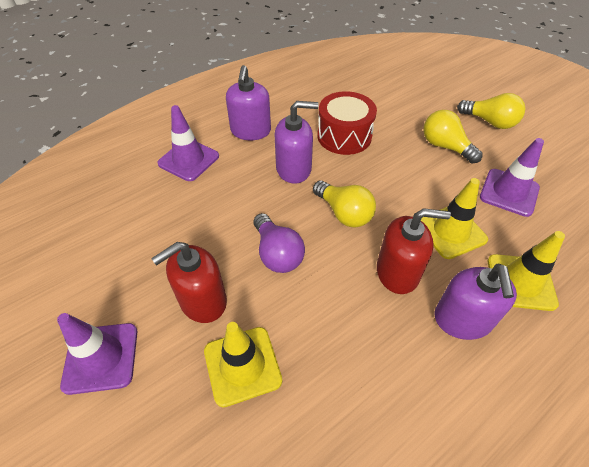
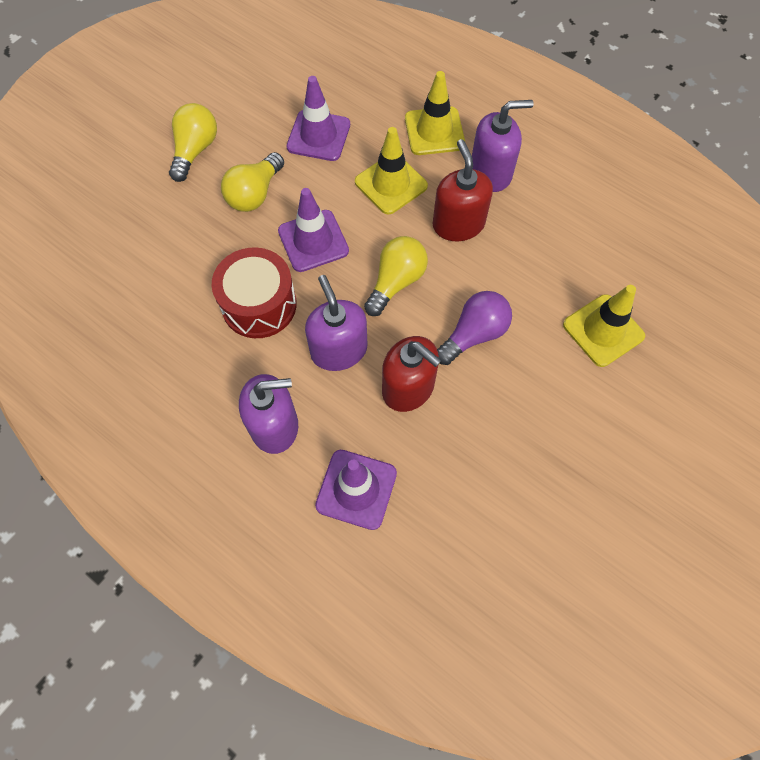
camera: 105 degrees left, 15 degrees up
purple traffic cone [57,313,137,395] -> purple traffic cone moved to [278,188,349,272]
red soap dispenser [151,242,227,323] -> red soap dispenser moved to [382,336,441,412]

